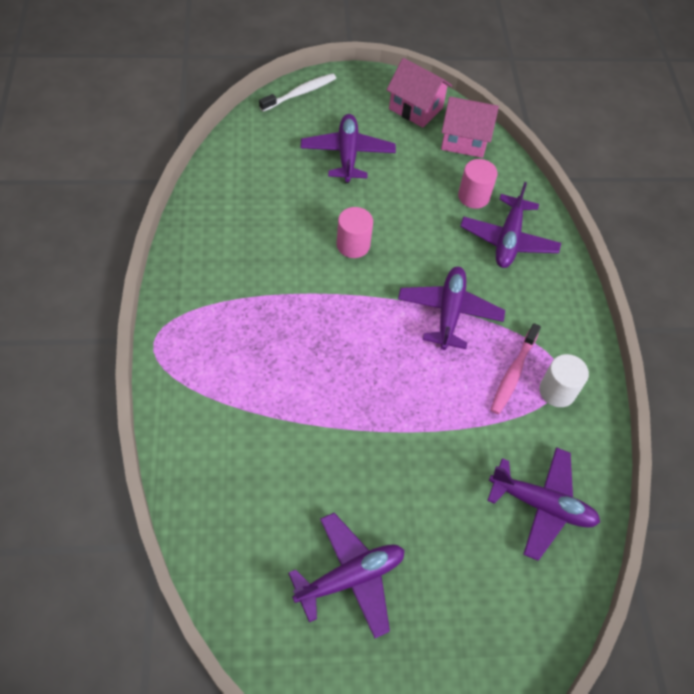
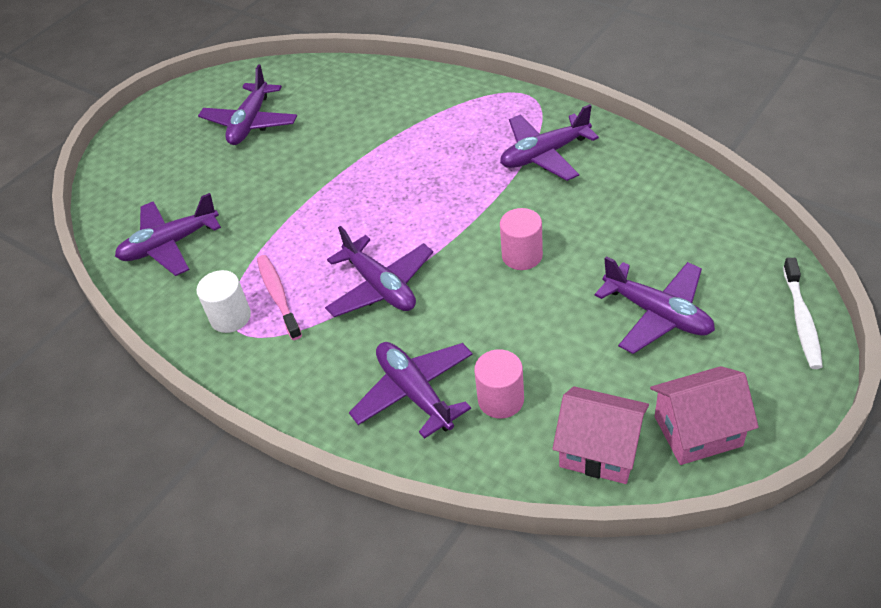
camera: 140 degrees right, 10 degrees down
pink house [441,97,499,158] -> pink house turned 60 degrees clockwise [553,386,649,484]
none -> purple plane [500,104,599,181]

